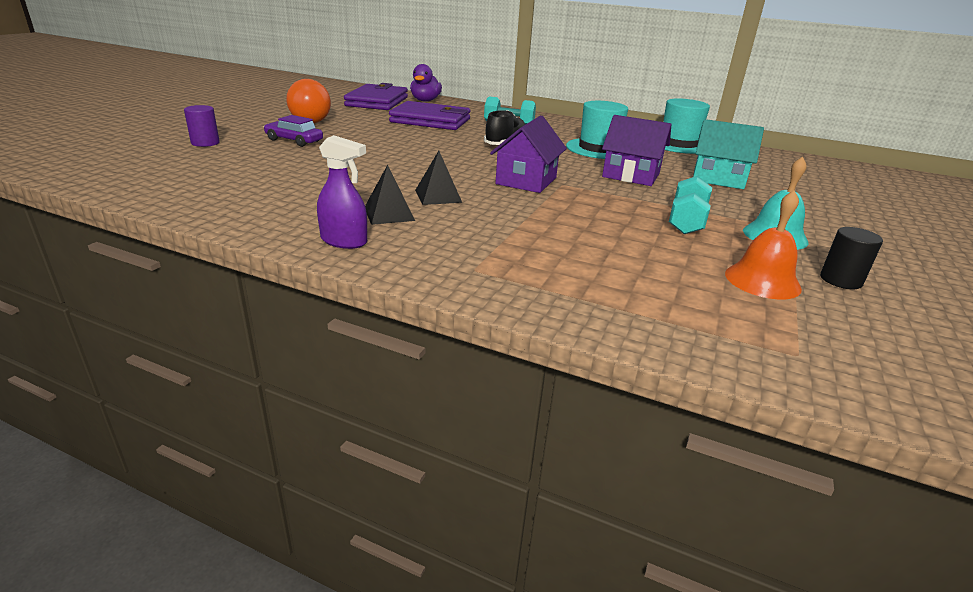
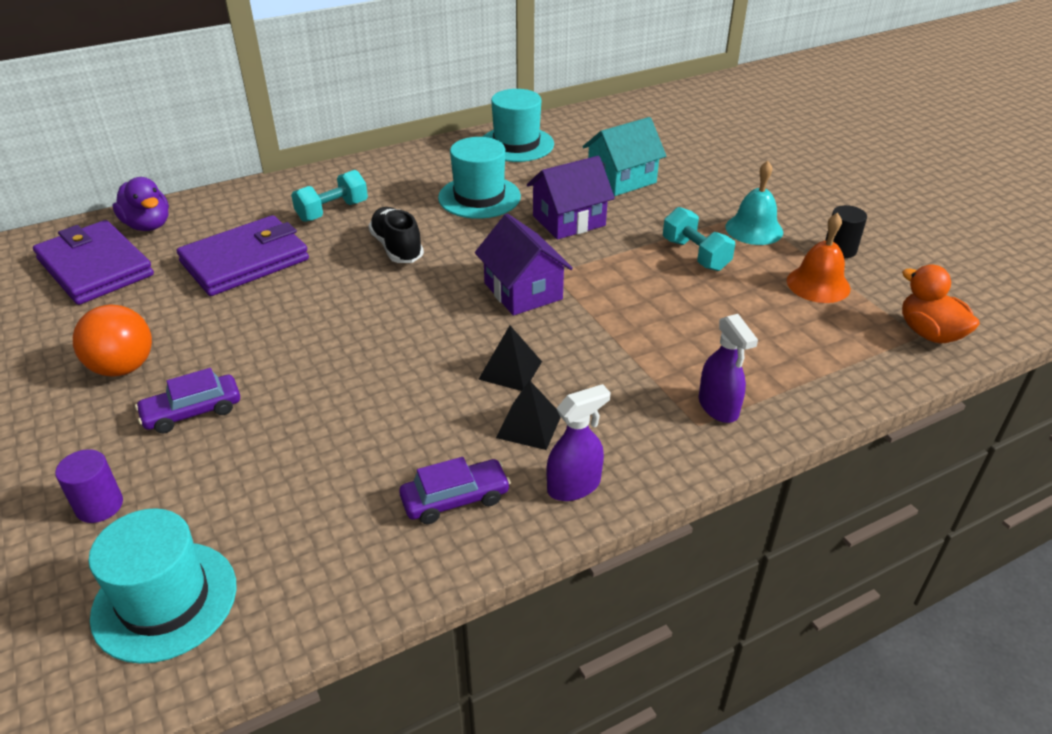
camera: 50 degrees left, 10 degrees up
none -> turquoise hat [88,508,237,664]
none -> purple car [399,457,511,524]
none -> purple spray bottle [699,314,758,423]
none -> orange duck [902,265,980,343]

